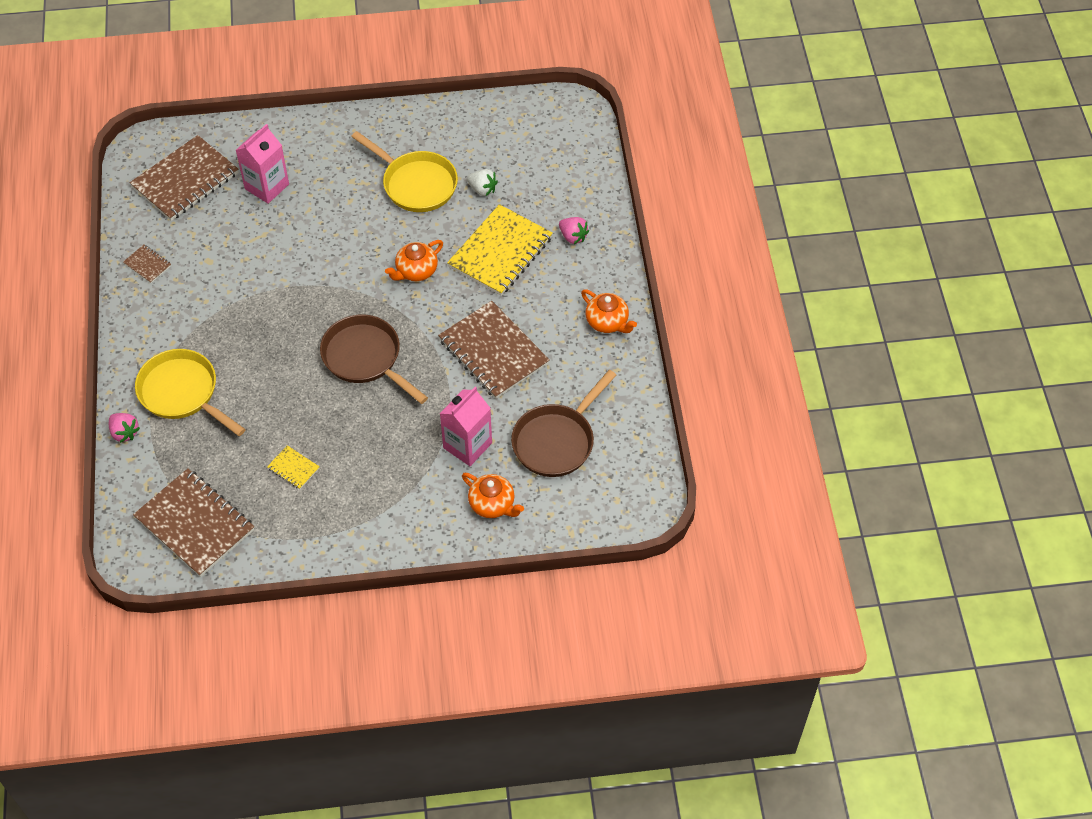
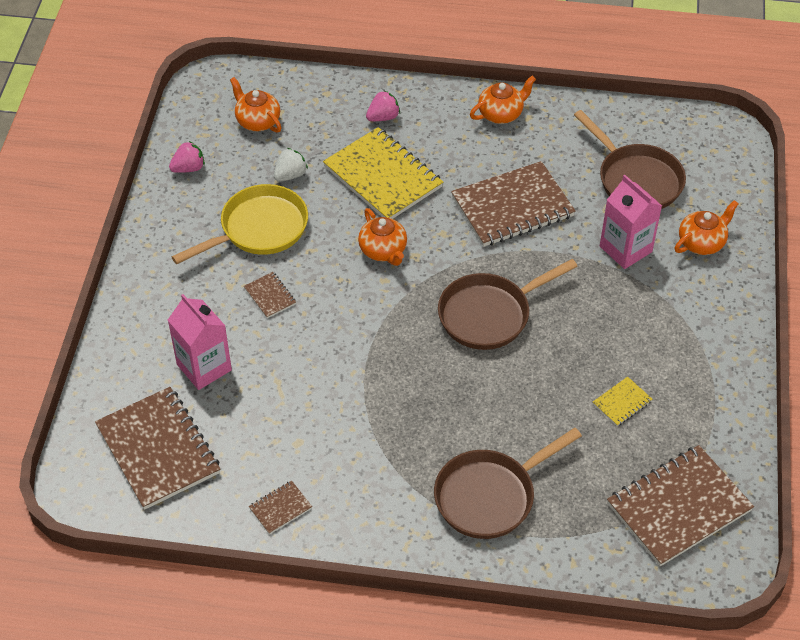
camera: 75 degrees left, 5 degrees down
pink strawberry [109,413,140,443] -> pink strawberry moved to [169,141,205,173]
yellow pan [135,349,246,436] -> brown pan [434,428,582,539]
none -> orange teapot [230,77,282,132]
none -> brown notebook [244,272,296,318]

